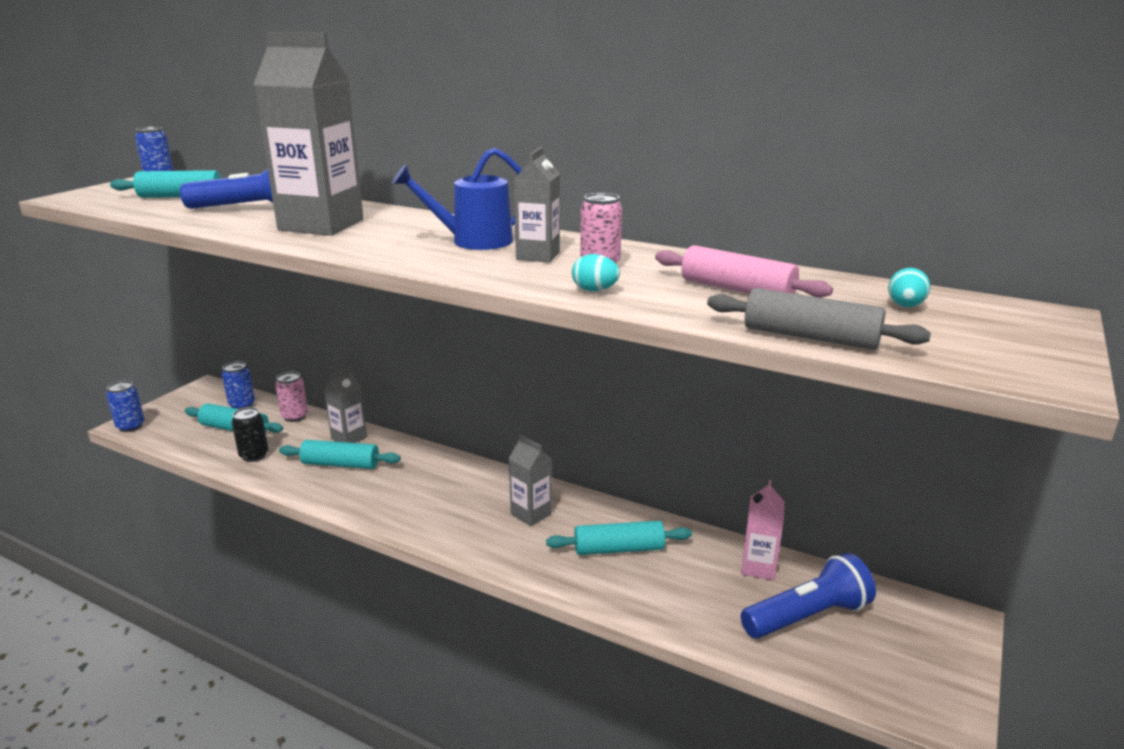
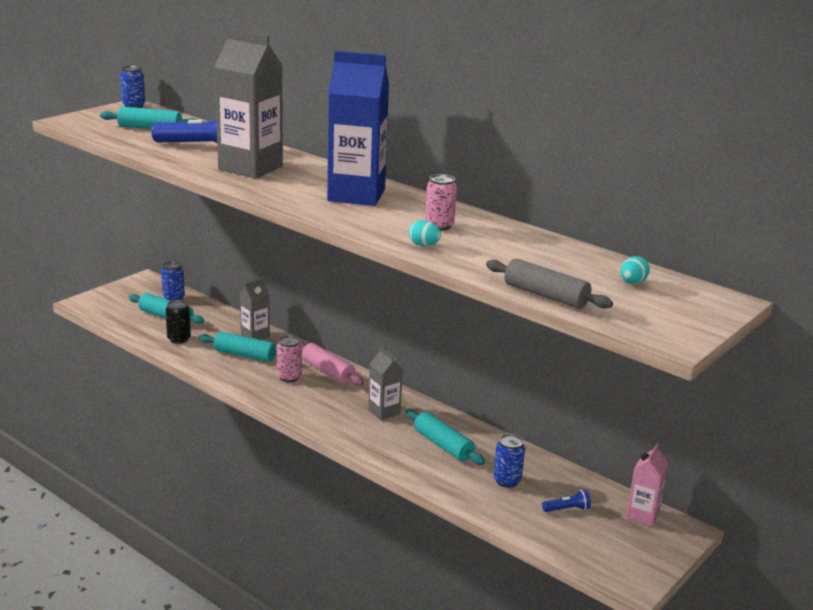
camera: 10 degrees right, 0 degrees up
blue can [106,381,145,432] -> blue can moved to [493,434,525,488]
pink can [275,372,308,422] -> pink can moved to [277,336,302,382]
blue watering can [392,148,522,250] -> blue carton [327,51,389,206]
grey carton [514,147,560,263] -> none
turquoise rolling pin [546,521,692,555] -> turquoise rolling pin turned 45 degrees clockwise [406,409,485,465]
pink rolling pin [655,245,833,298] -> pink rolling pin moved to [300,342,364,386]
pink carton [741,480,785,581] -> pink carton moved to [626,443,669,527]
blue flashlight [741,553,876,639] -> blue flashlight [542,490,591,512], size x0.46

